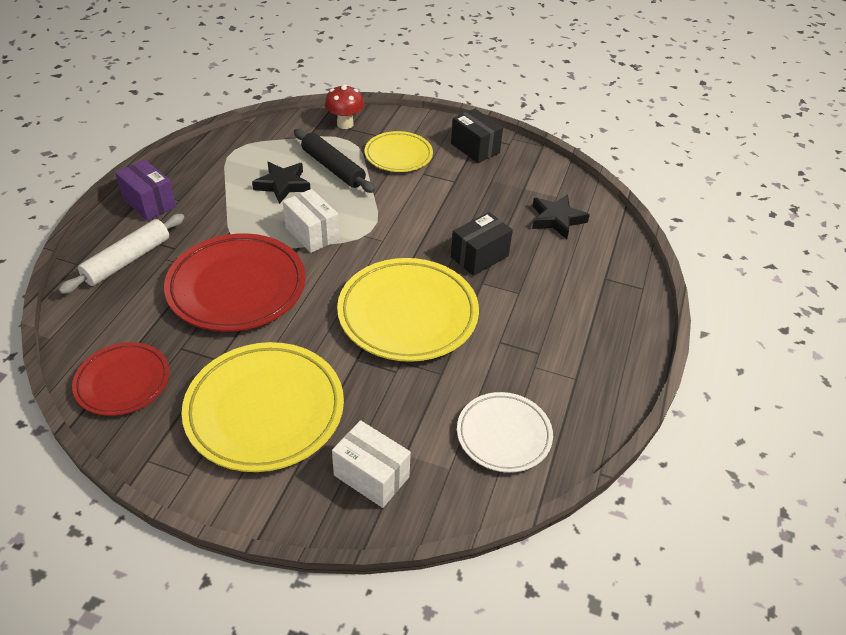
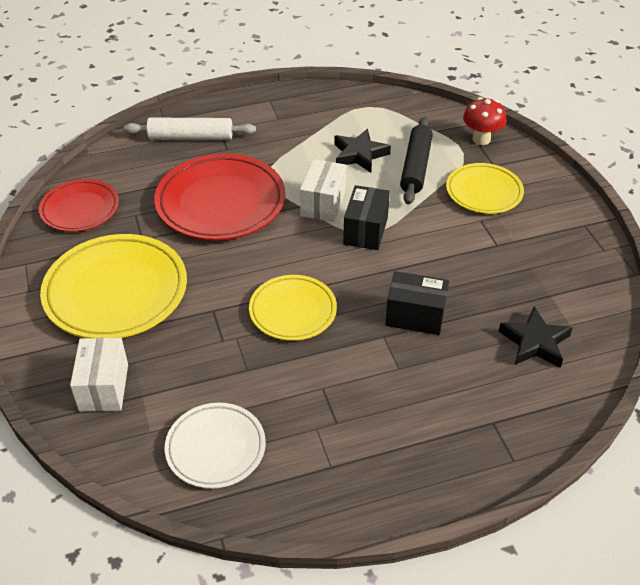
camera: 55 degrees right, 0 degrees up
purple box [115,159,176,221] -> none
yellow plate [337,258,479,362] -> yellow plate [249,275,337,341], size x0.60
black box [451,109,503,163] -> black box moved to [343,185,390,250]

